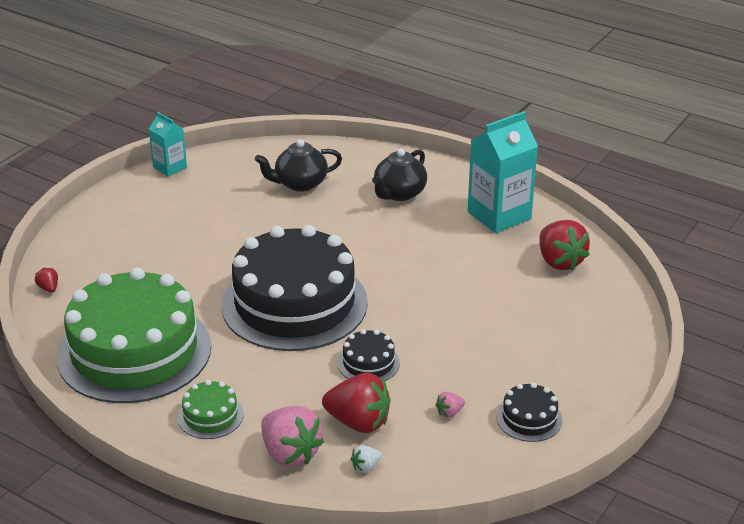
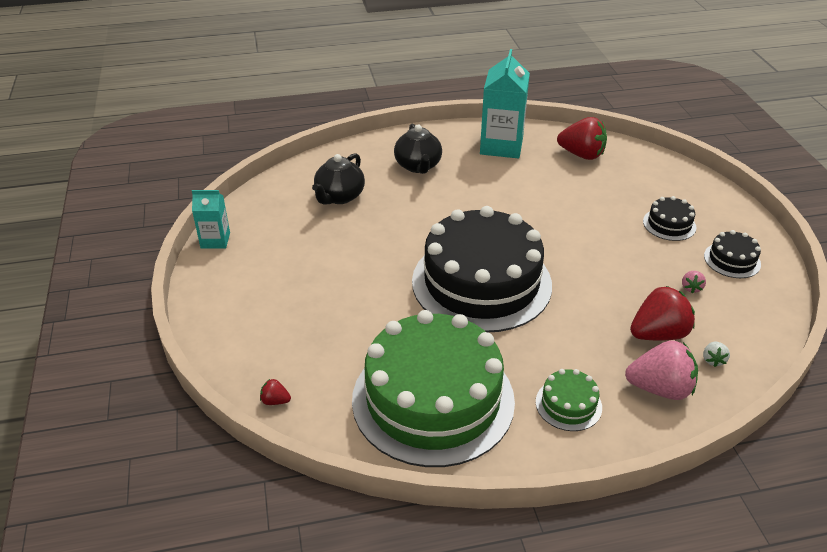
camera: 45 degrees left, 5 degrees up
black cake [338,329,400,381] -> black cake moved to [643,196,697,241]

